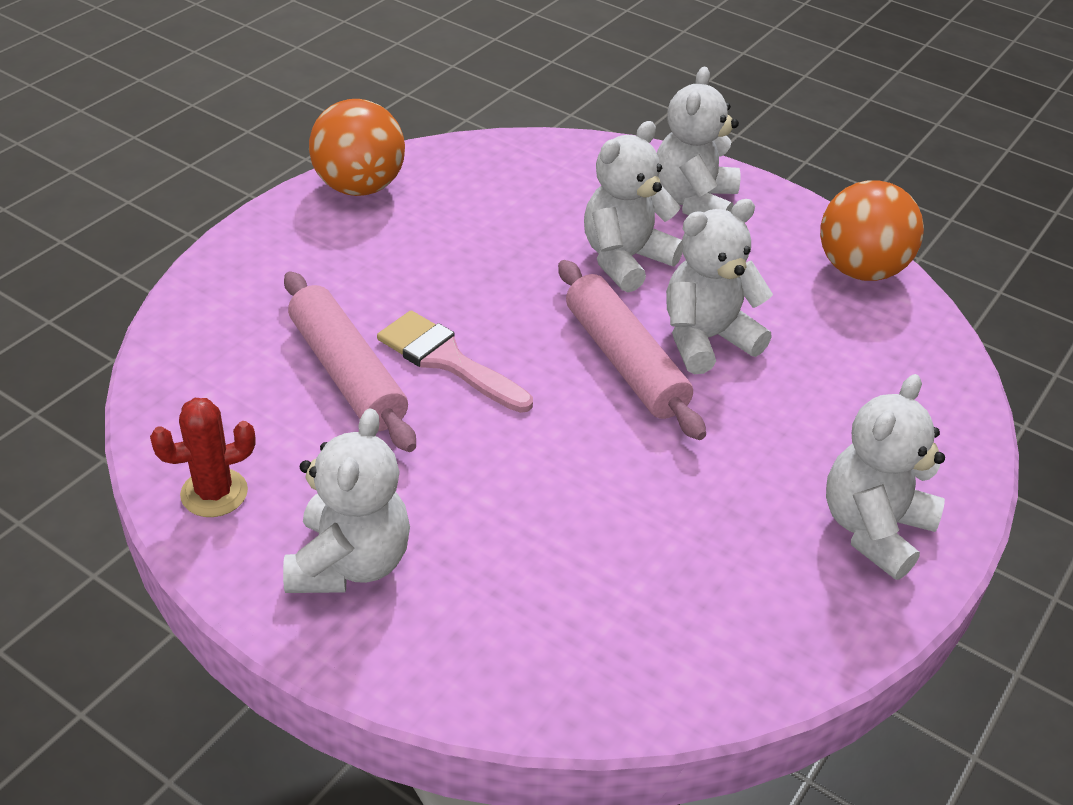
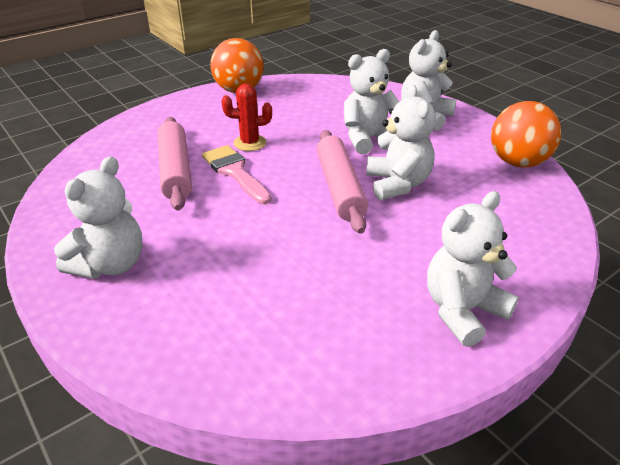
camera: 20 degrees right, 5 degrees down
red cactus [150,398,256,517] -> red cactus moved to [222,84,272,151]
white teddy bear [666,199,773,374] -> white teddy bear turned 90 degrees clockwise [366,84,436,200]

